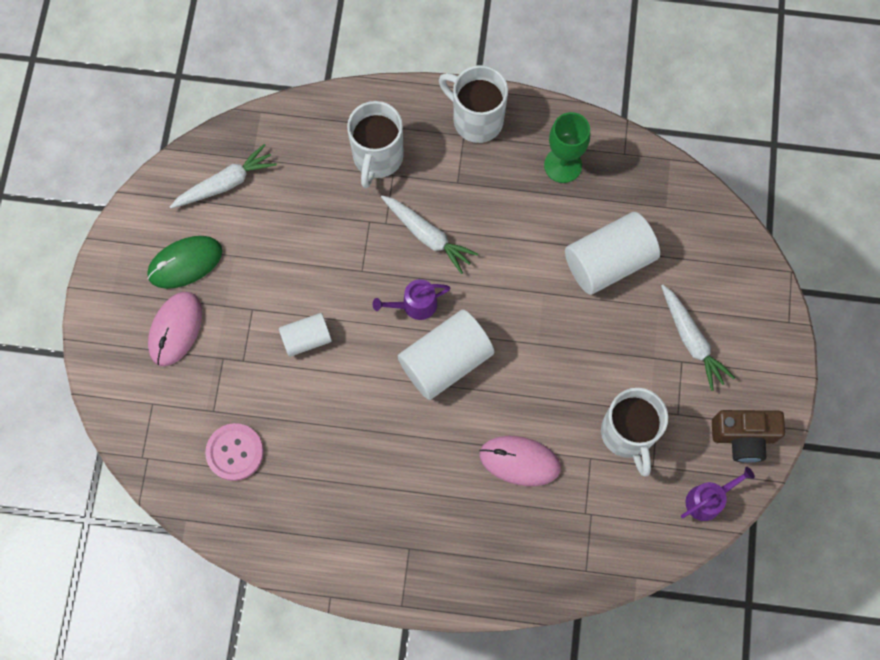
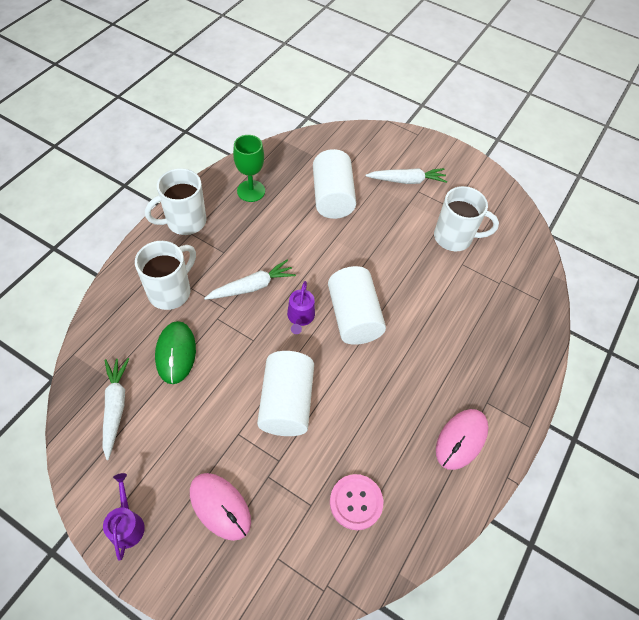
camera: 70 degrees left, 15 degrees down
green mouse [147,236,222,289] -> green mouse moved to [155,321,196,384]
white cylinder [279,313,332,357] -> white cylinder [257,351,314,436], size x1.76
white mug [347,101,404,188] -> white mug turned 90 degrees counterclockwise [135,241,196,310]
pink mouse [479,436,561,486] -> pink mouse moved to [436,409,488,470]
purple watering can [681,467,755,521] -> purple watering can moved to [103,473,145,560]
brown camera [712,410,785,463] -> none

